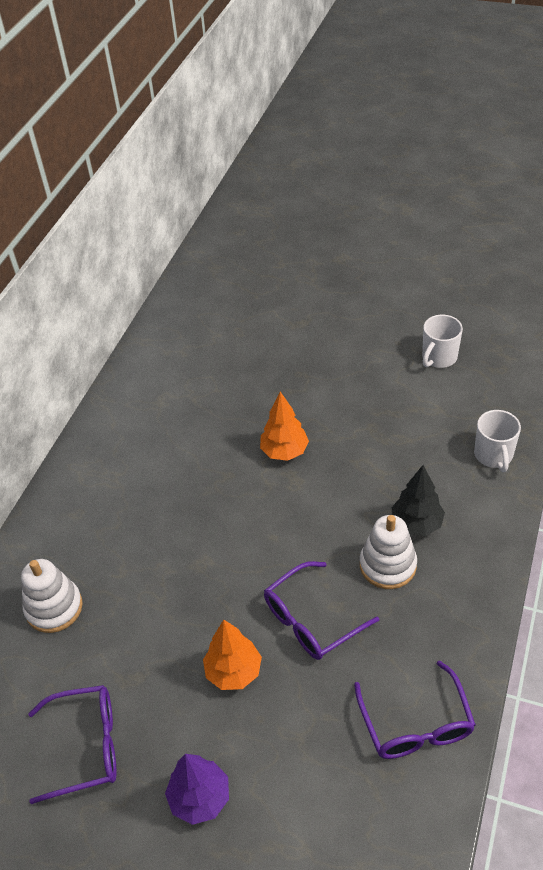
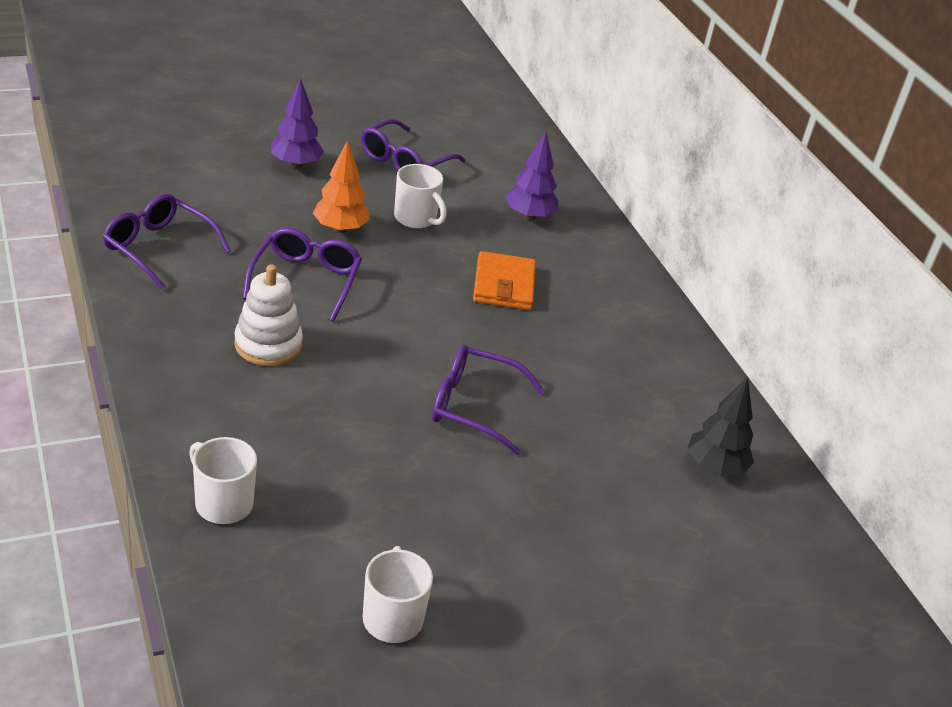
camera: 130 degrees right, 10 degrees down
white stacking toy [21,559,83,633] -> purple tree [505,132,558,220]
orange tree [260,392,309,461] -> purple glasses [432,345,544,455]
black tree [391,465,445,536] -> black tree moved to [687,377,754,476]
none -> white mug [394,164,447,228]
none -> orange wallet [473,251,536,310]

